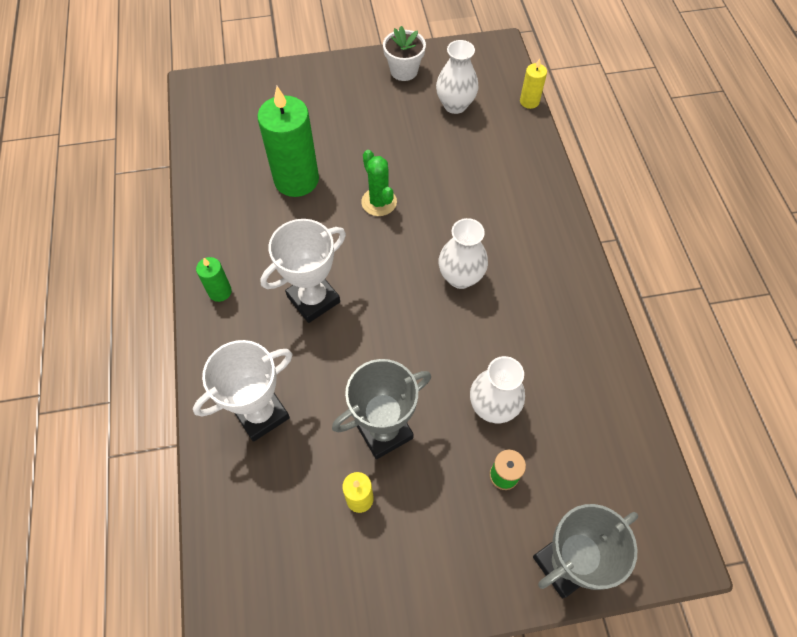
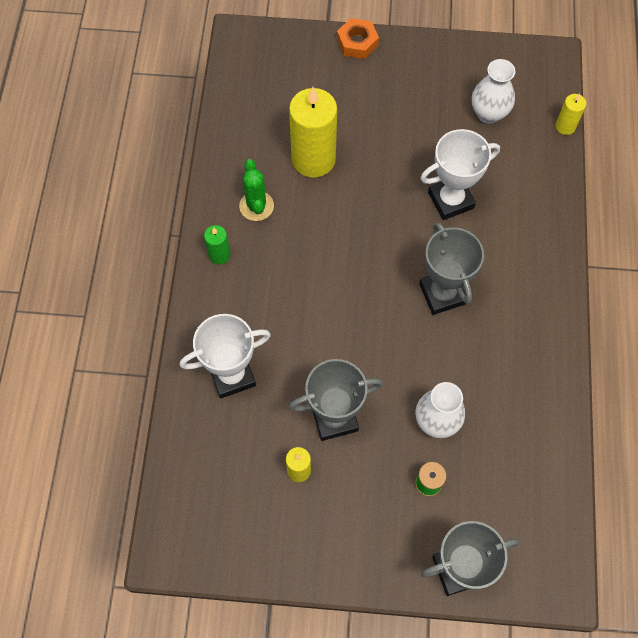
camera: 15 degrees right, 5 degrees up
green candle [257,86,319,197] -> yellow candle [289,87,337,178]
white trophy [260,219,346,323] -> white trophy moved to [420,129,500,220]
green cactus [361,150,397,216] -> green cactus moved to [239,159,274,221]
white flower pot [383,26,426,81] -> none
white vase [438,218,488,289] -> grey trophy [419,222,484,315]
none -> orange nut [337,18,379,59]

